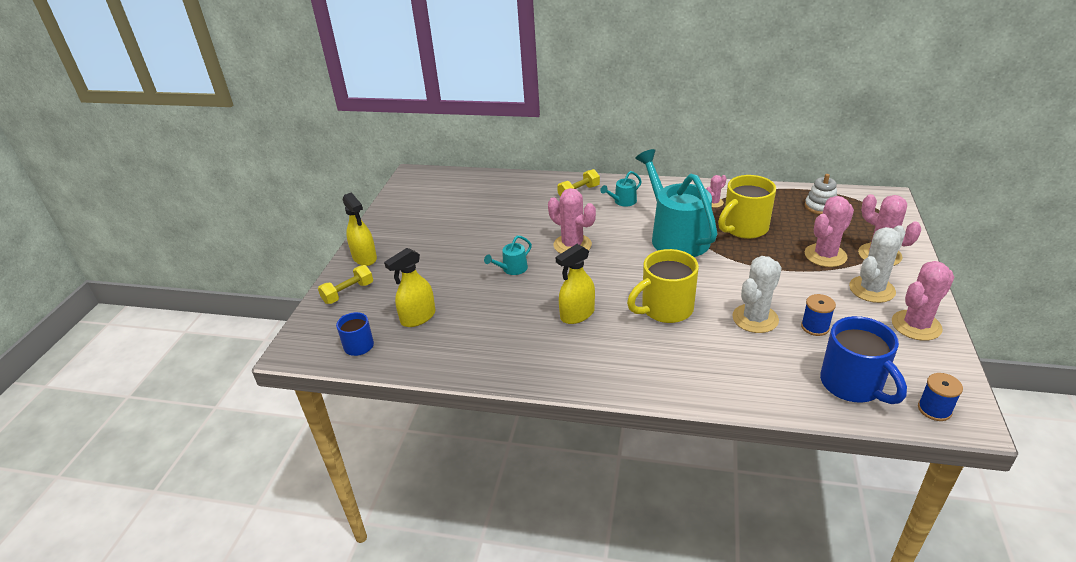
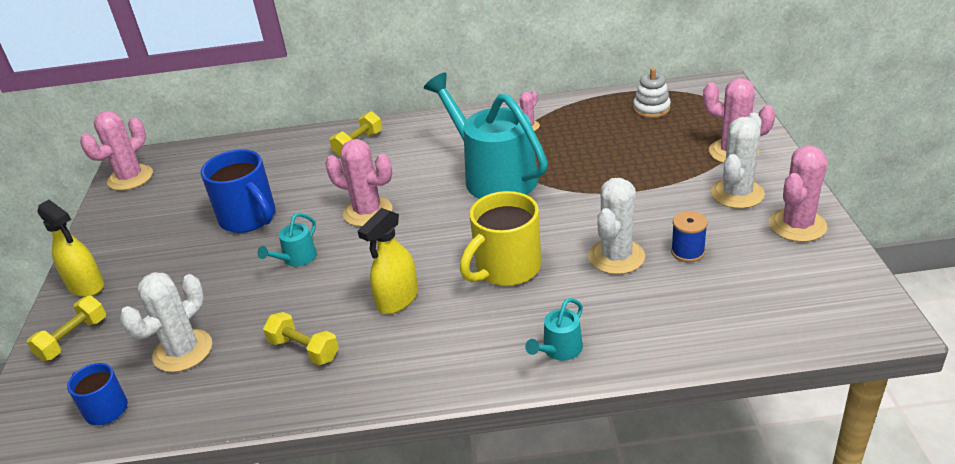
camera: 15 degrees left, 0 degrees up
yellow spray bottle [384,248,436,327] -> white cactus [120,272,212,372]
turquoise watering can [600,171,642,207] -> turquoise watering can moved to [525,298,583,360]
yellow mug [718,175,776,239] -> none
pink cactus [804,196,854,267] -> pink cactus moved to [80,111,153,191]
blue mug [820,316,907,404] -> blue mug moved to [201,149,275,233]
blue spool [918,373,963,421] -> none
none -> yellow dumbbell [263,312,339,365]

